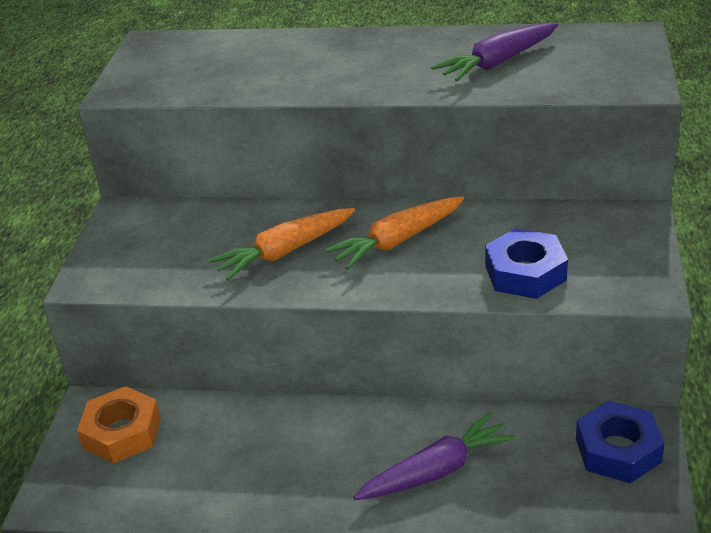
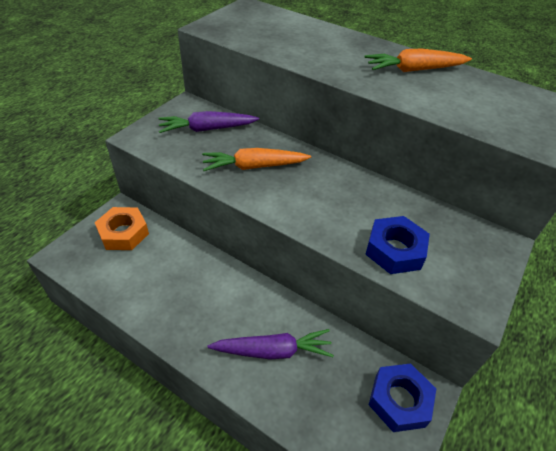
camera: 20 degrees right, 10 degrees up
orange carrot [325,196,464,270] -> orange carrot moved to [365,49,472,72]
purple carrot [431,23,558,82] -> purple carrot moved to [158,111,259,133]

